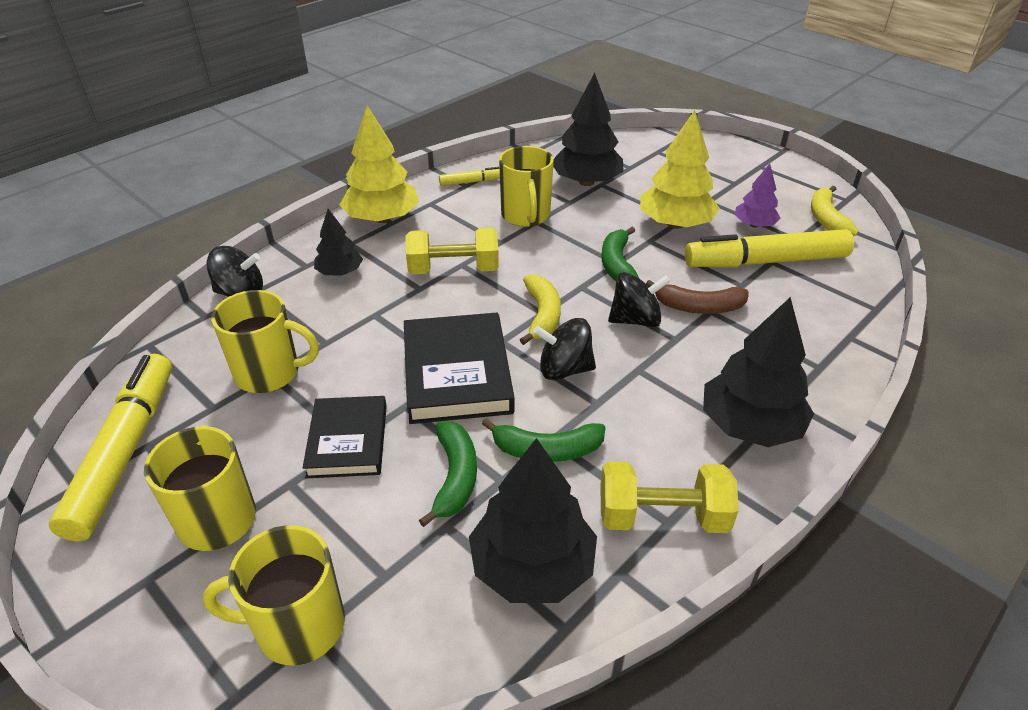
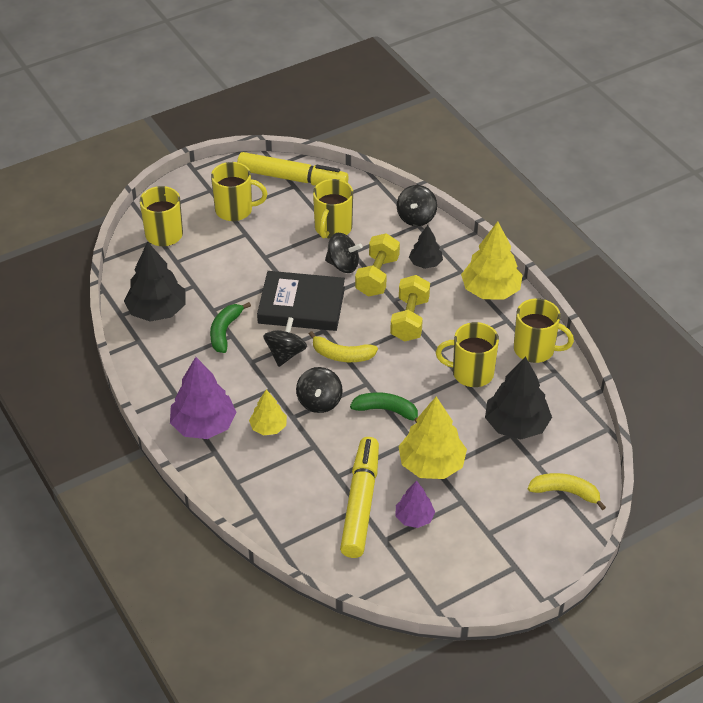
camera: 105 degrees right, 5 degrees up
black book [303,396,387,478] -> none
green banana [419,421,477,527] -> none
yellow marker [439,167,500,186] -> yellow mug [514,298,574,363]
yellow dumbbell [601,461,739,533] -> yellow dumbbell moved to [355,233,400,297]
brown banana [646,280,749,314] -> none
black tree [703,297,814,447] -> purple tree [170,357,236,439]
yellow banana [811,186,858,236] -> yellow banana moved to [528,473,606,510]
none -> yellow tree [249,389,287,435]
none -> black spinning top [325,233,363,273]

